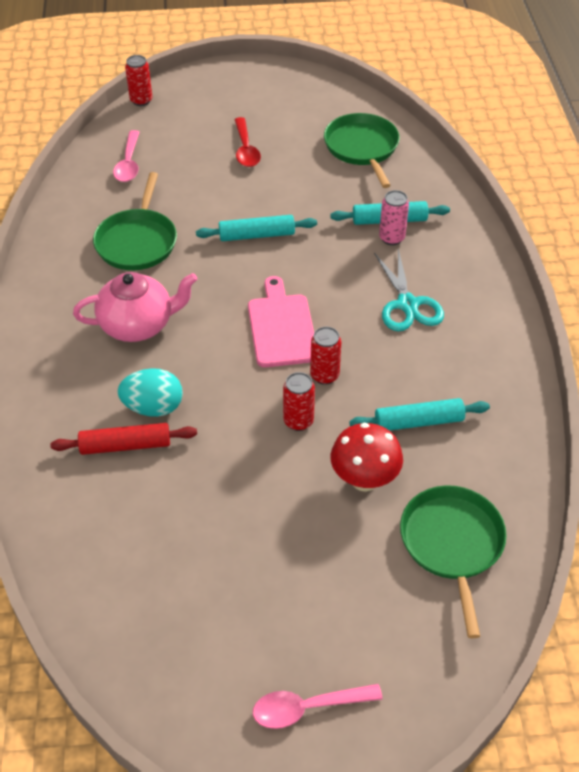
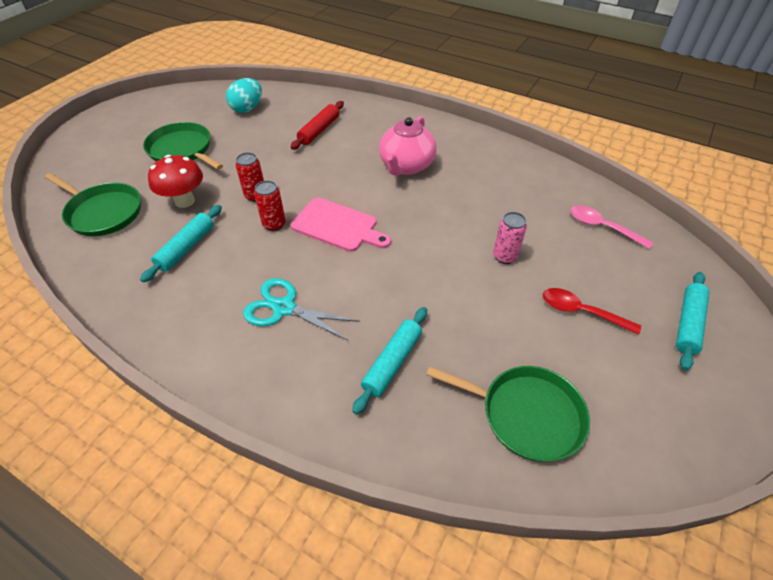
camera: 125 degrees right, 0 degrees up
green pan [93,172,177,270] -> green pan moved to [143,122,223,170]
turquoise egg [118,368,183,417] -> turquoise egg moved to [226,78,262,113]
red can [125,55,152,106] -> none
turquoise rolling pin [196,215,317,241] -> turquoise rolling pin moved to [676,272,710,371]
pink spoon [253,684,383,729] -> none
pink can [379,190,409,245] -> pink can moved to [493,212,527,264]

